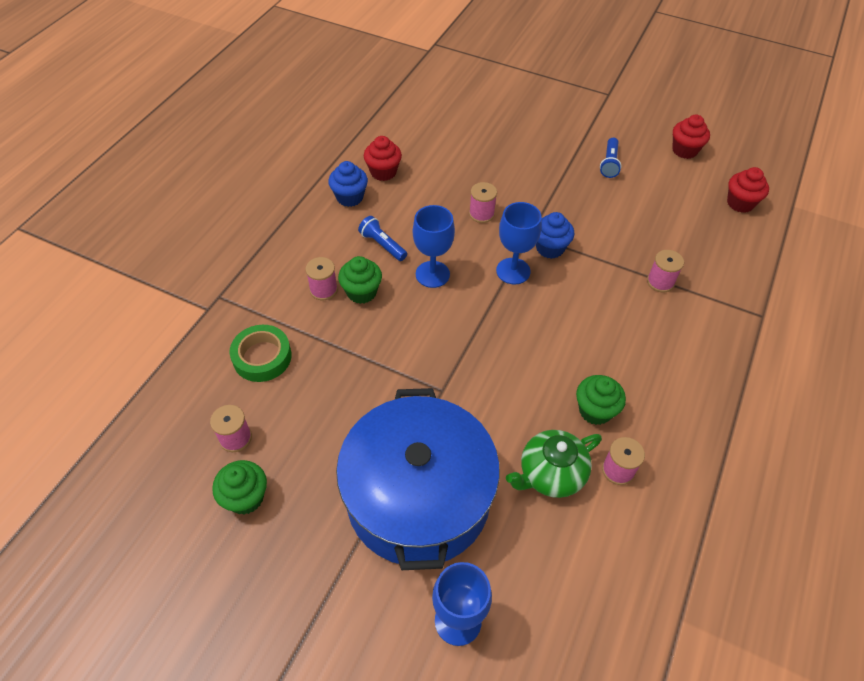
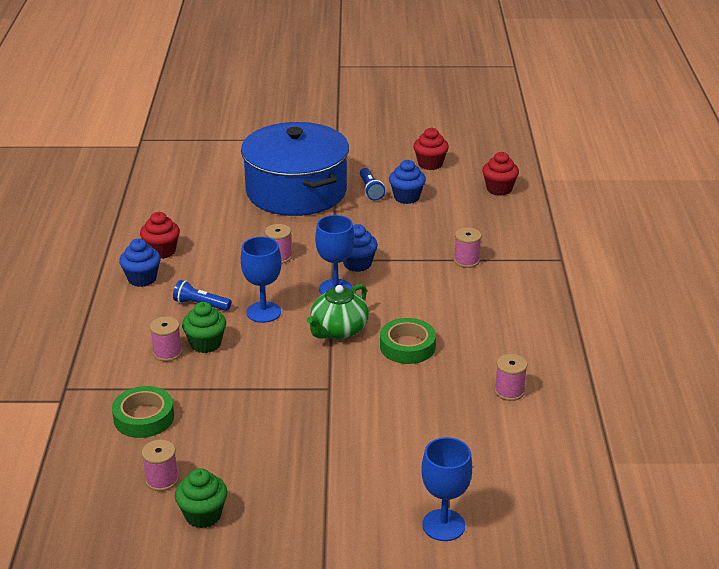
camera: 25 degrees left, 20 degrees down
blue pot [336,388,500,570] -> blue pot moved to [241,122,349,216]
green teapot [506,430,602,498] -> green teapot moved to [307,284,369,339]
green cupcake [576,375,626,425] -> none
none -> green tape [380,318,436,364]
none -> blue cupcake [389,160,426,204]

